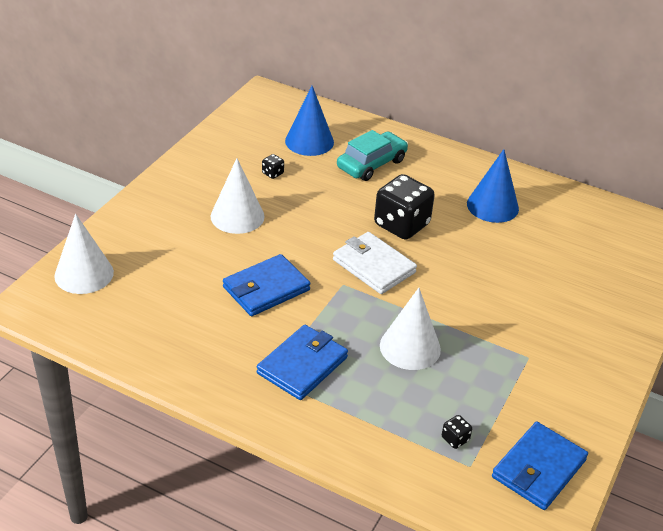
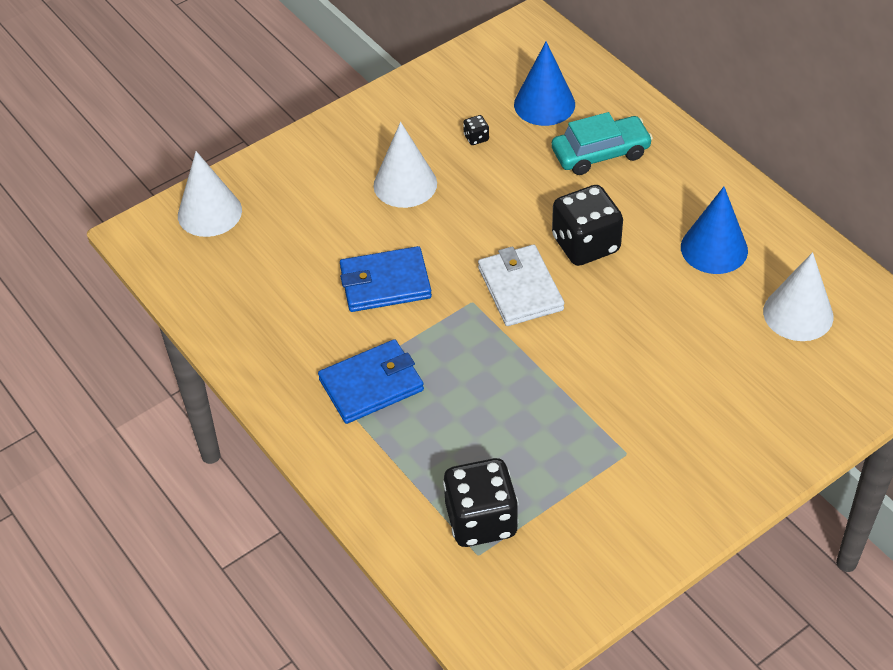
camera: 30 degrees right, 10 degrees up
white cone [380,288,441,370] -> white cone moved to [763,252,833,341]
black dice [442,415,472,449] -> black dice [443,458,519,547], size x2.47
blue wallet [492,422,588,510] -> none

